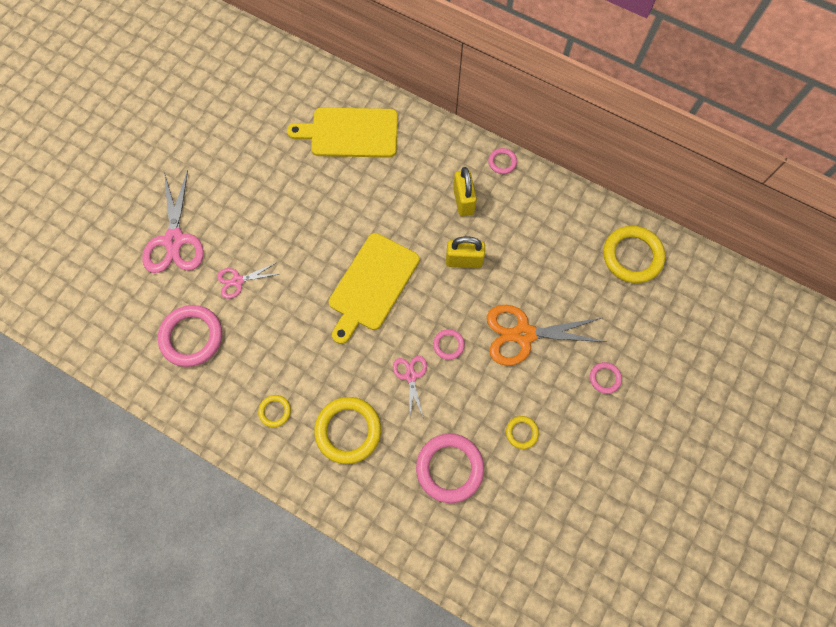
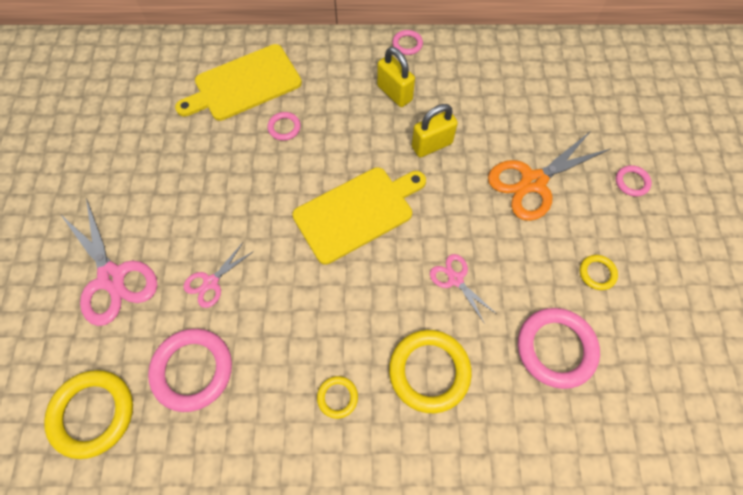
camera: 30 degrees left, 5 degrees down
yellow cutting board [329,233,420,344] -> yellow cutting board turned 120 degrees counterclockwise [292,167,426,265]
pink ring [433,329,465,360] -> pink ring moved to [267,112,301,141]
yellow ring [603,226,665,283] -> yellow ring moved to [44,370,133,459]

